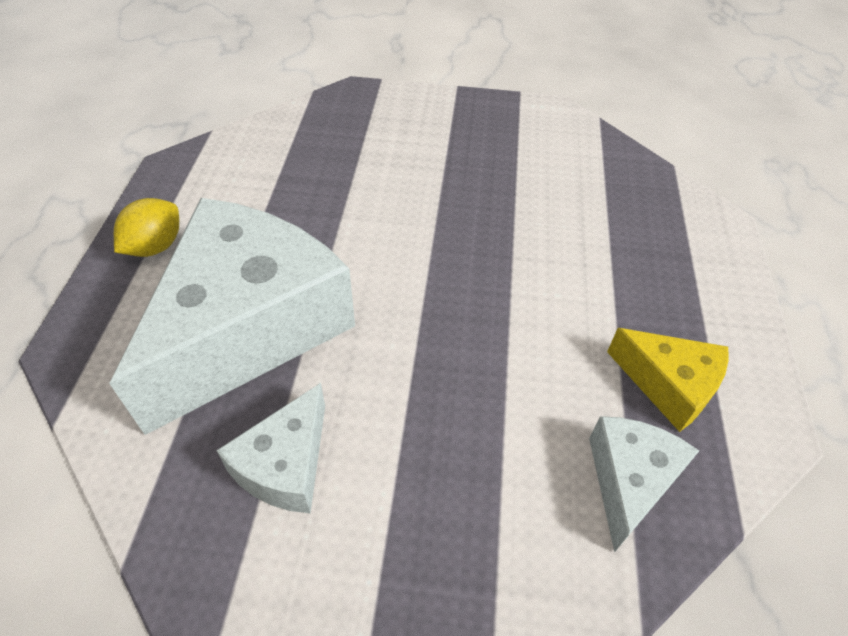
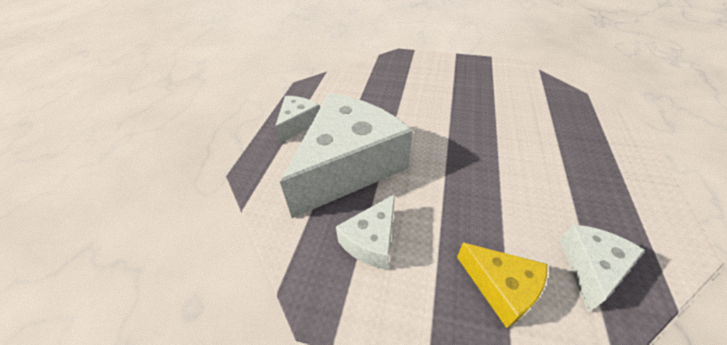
camera: 10 degrees right, 5 degrees down
yellow lemon [114,198,179,257] -> white cheese [275,96,320,143]
yellow cheese [607,328,728,432] -> yellow cheese moved to [457,243,547,328]

